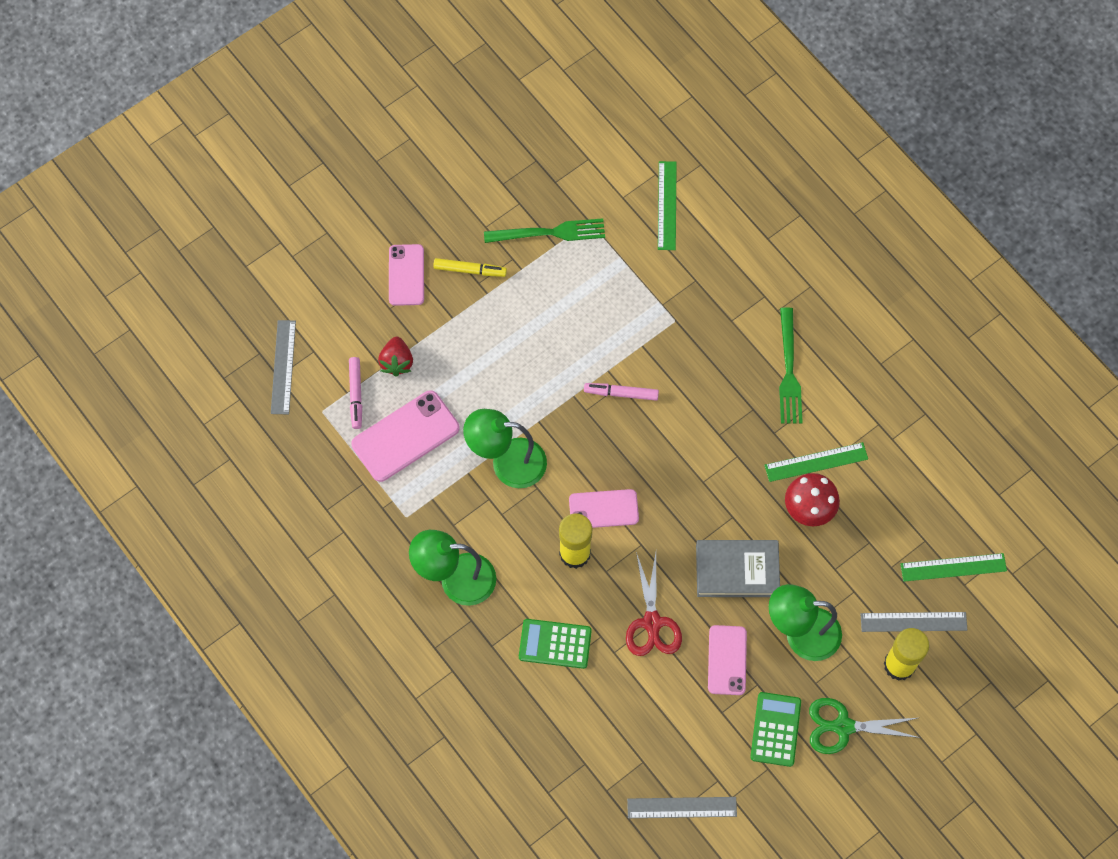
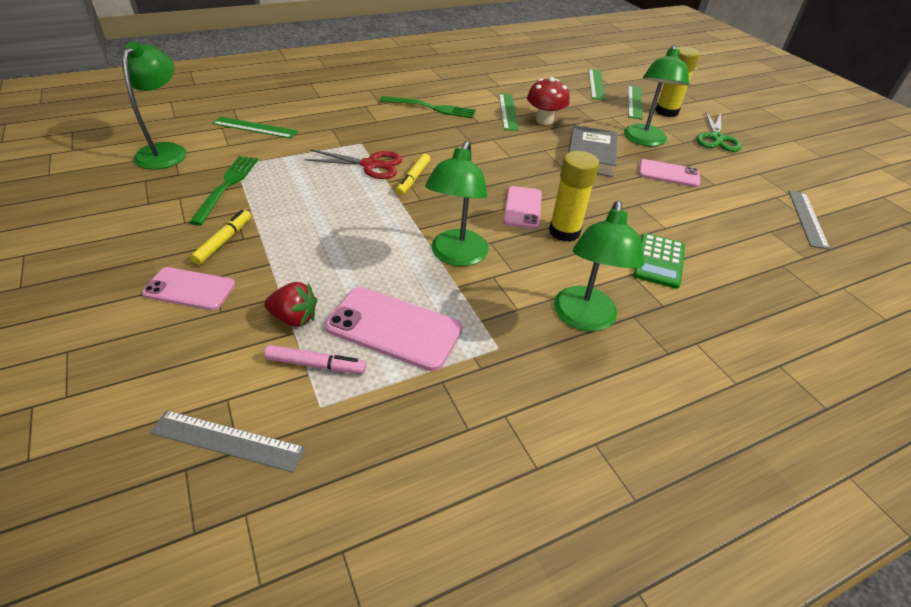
camera: 80 degrees left, 25 degrees down
pink phone [351,390,459,482] -> pink phone turned 45 degrees counterclockwise [325,287,462,371]
pink marker [584,383,659,401] -> yellow marker [396,154,430,195]
red scissors [626,552,682,656] -> red scissors moved to [304,150,403,179]
green calculator [750,692,801,767] -> none
grey ruler [861,612,967,632] -> green ruler [628,86,643,120]
none -> green lamp [122,42,187,170]

